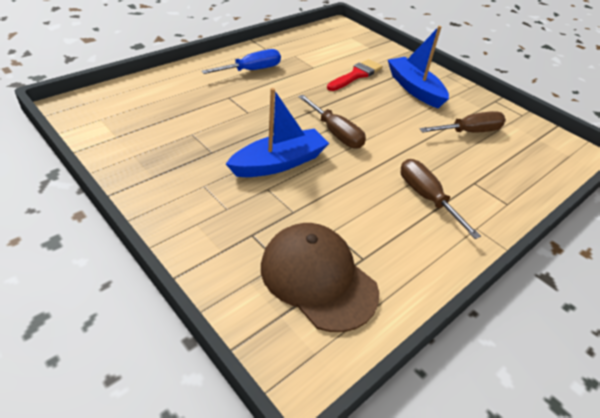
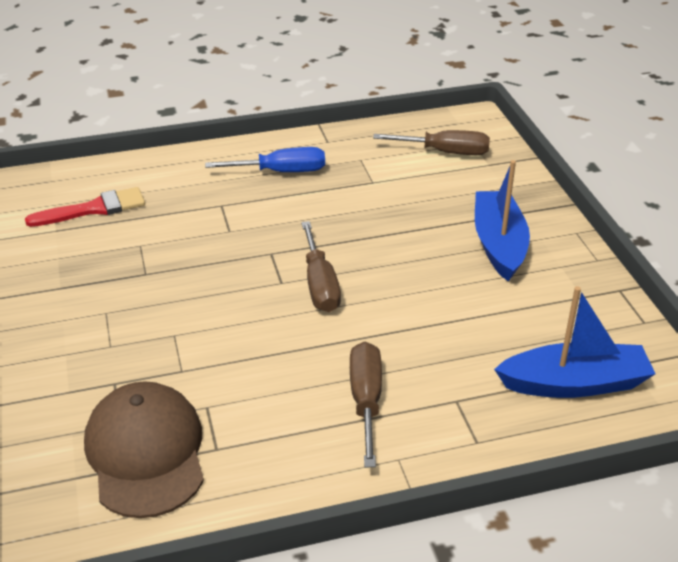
camera: 30 degrees right, 5 degrees down
blue boat [226,88,329,177] -> blue boat moved to [494,286,655,398]
red brush [327,59,383,91] -> red brush moved to [25,187,145,227]
brown screwdriver [420,111,506,133] -> brown screwdriver moved to [373,130,490,155]

